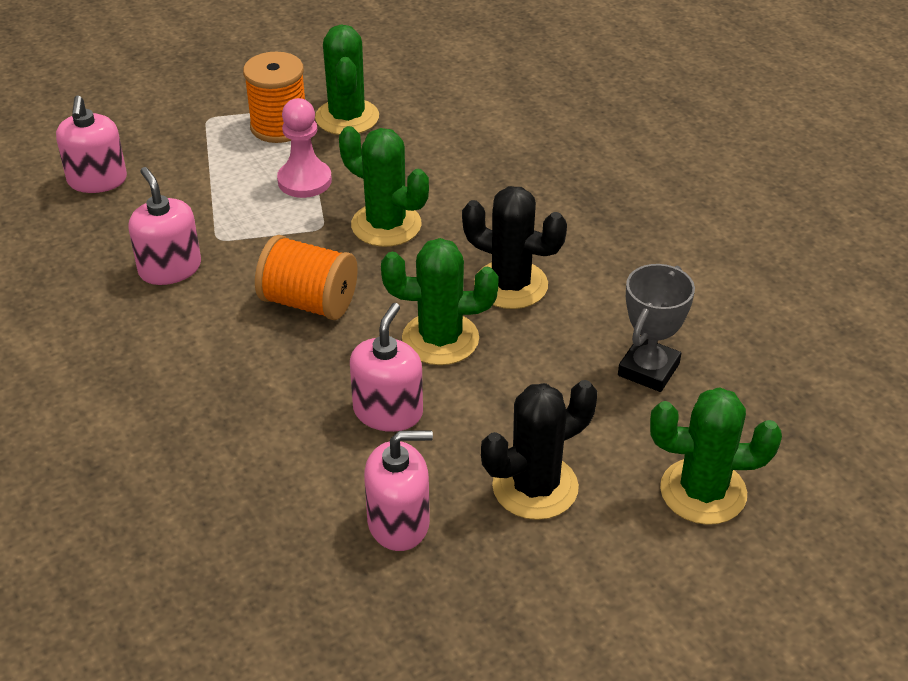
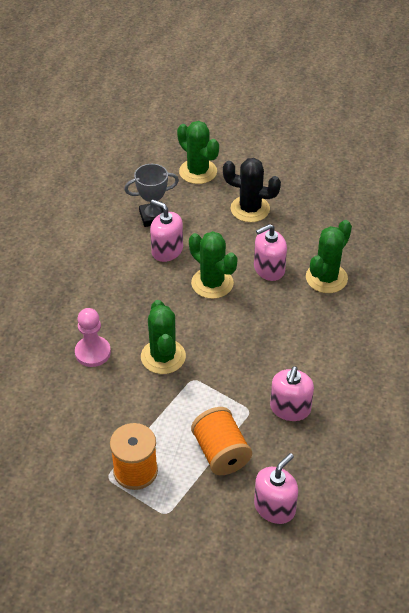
camera: 135 degrees left, 5 degrees up
orange spool [255,235,358,320] -> orange spool moved to [191,407,252,475]
pink pawn [277,98,332,198] -> pink pawn moved to [75,308,111,367]
green cactus [315,25,379,135] -> green cactus moved to [306,220,352,293]
pink soap dispenser [364,430,433,551] -> pink soap dispenser moved to [150,200,183,262]
black cactus [462,186,567,309] -> none

